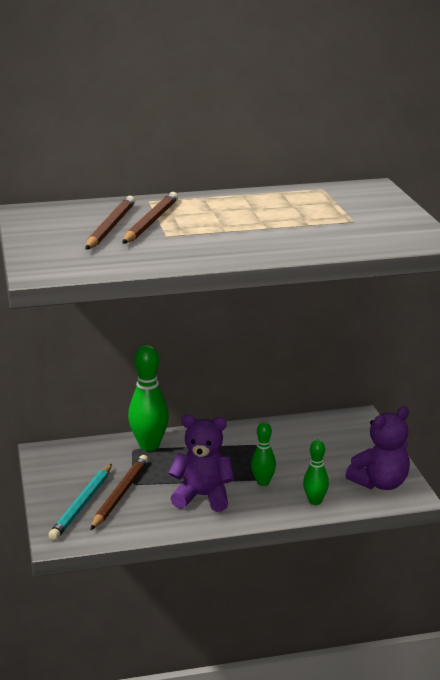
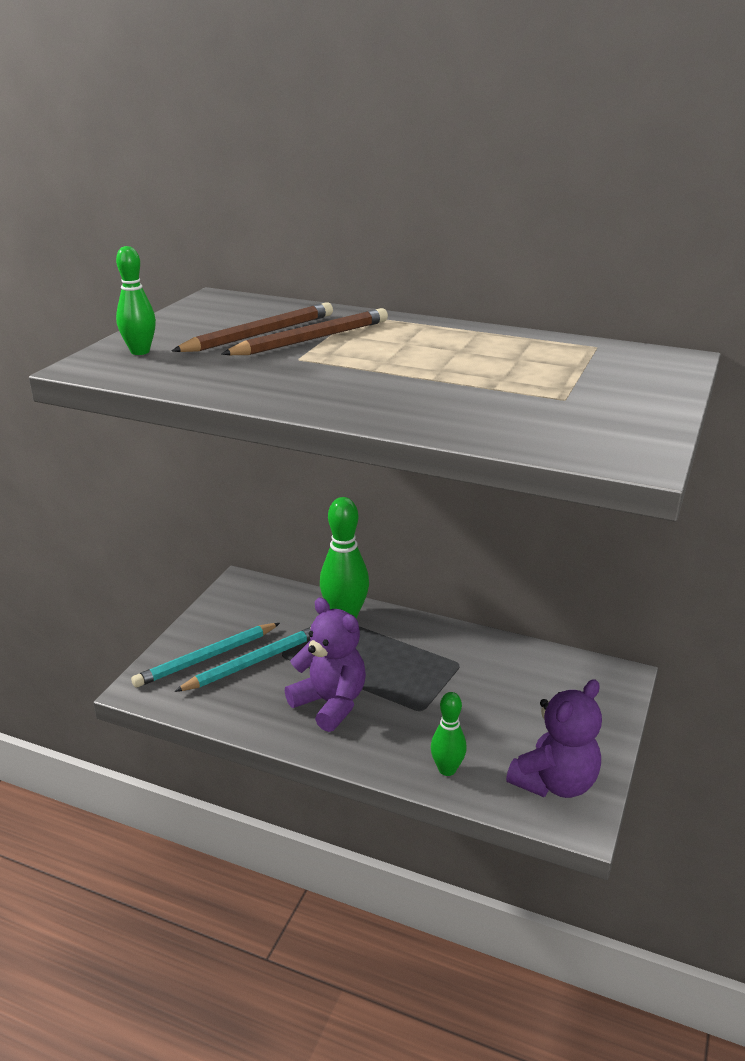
camera: 35 degrees right, 5 degrees up
brown pencil [90,455,148,530] -> turquoise pencil [174,627,311,692]
green bowling pin [251,422,276,486] -> green bowling pin moved to [116,246,156,355]
purple teddy bear [346,407,410,490] -> purple teddy bear turned 45 degrees counterclockwise [506,679,602,798]

